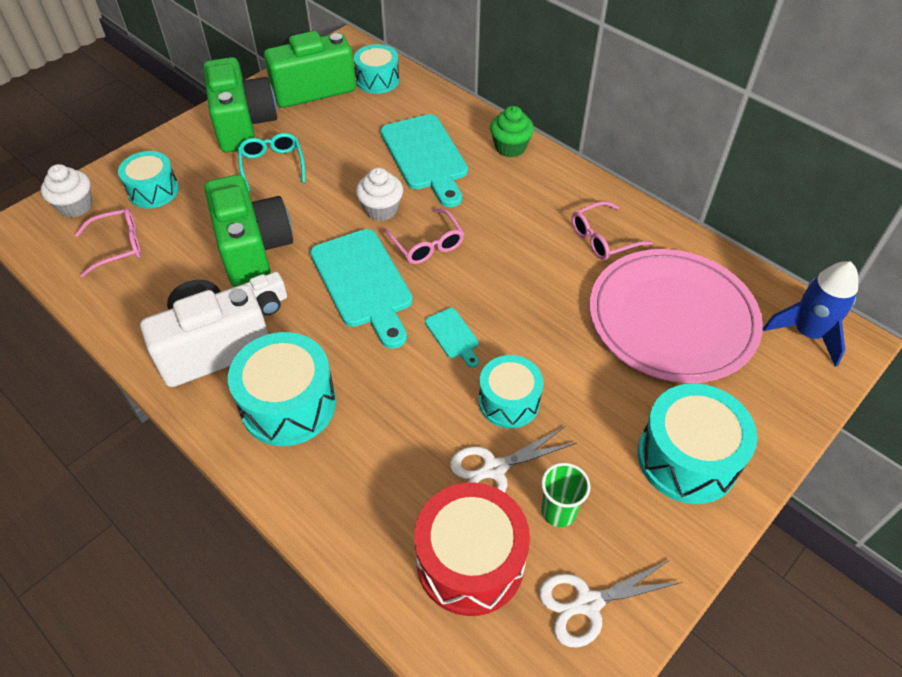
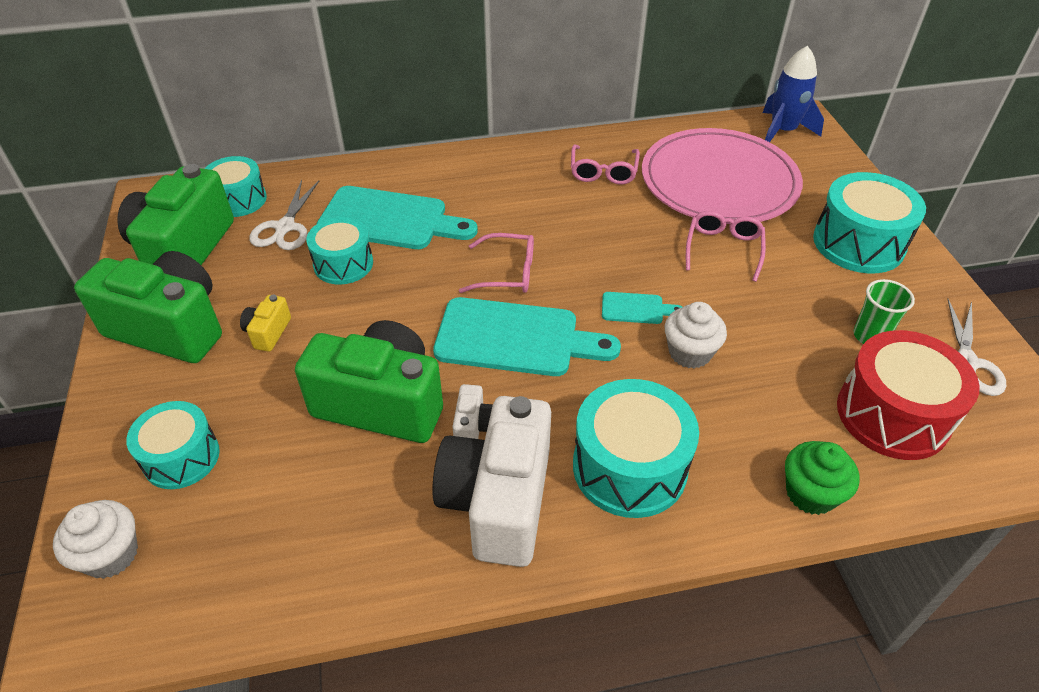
camera: 55 degrees left, 5 degrees down
pink glasses [75,208,141,277] -> pink glasses moved to [686,211,766,282]
turquoise glasses [238,133,305,192] -> yellow camera [240,295,291,352]
white cupcake [356,167,403,221] -> white cupcake moved to [665,302,727,368]
white scissors [450,426,577,492] -> white scissors moved to [249,180,319,250]
turquoise drum [479,355,543,428] -> turquoise drum moved to [306,217,373,285]
green cupcake [490,106,534,158] -> green cupcake moved to [785,441,859,515]

